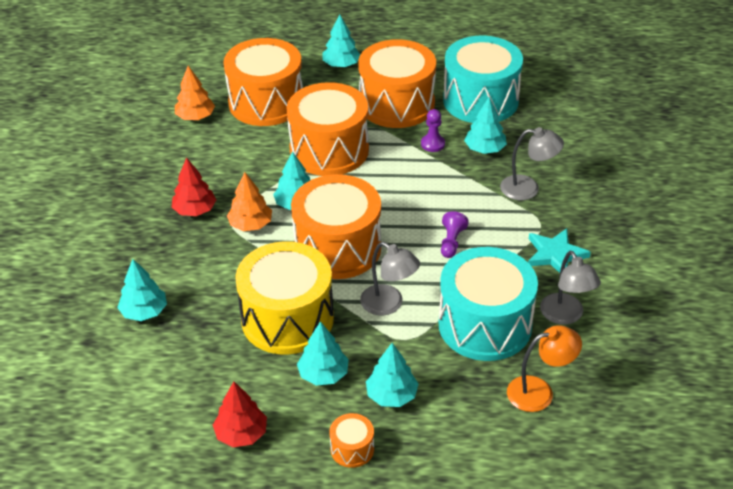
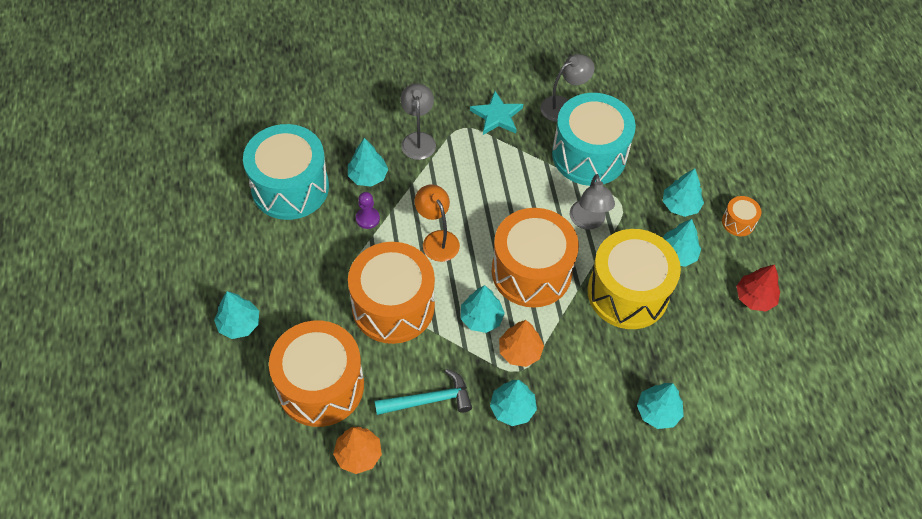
camera: 105 degrees left, 15 degrees up
red tree [171,157,216,216] -> turquoise tree [490,380,537,426]
orange drum [358,39,436,128] -> none
grey lamp [360,242,420,315] -> grey lamp turned 150 degrees clockwise [570,174,615,230]
purple pawn [441,211,469,258] -> none
orange lamp [507,325,582,412] -> orange lamp moved to [414,184,460,262]
none -> turquoise hammer [375,369,472,415]

